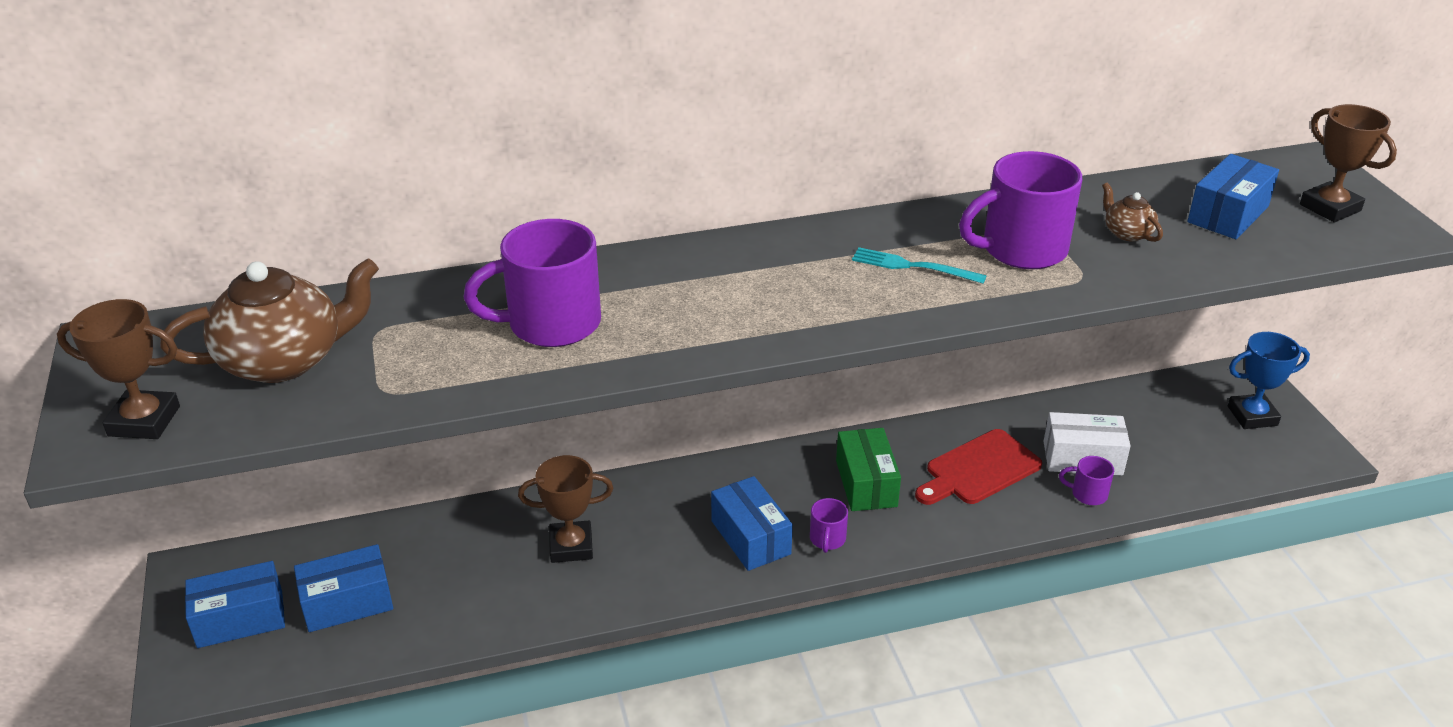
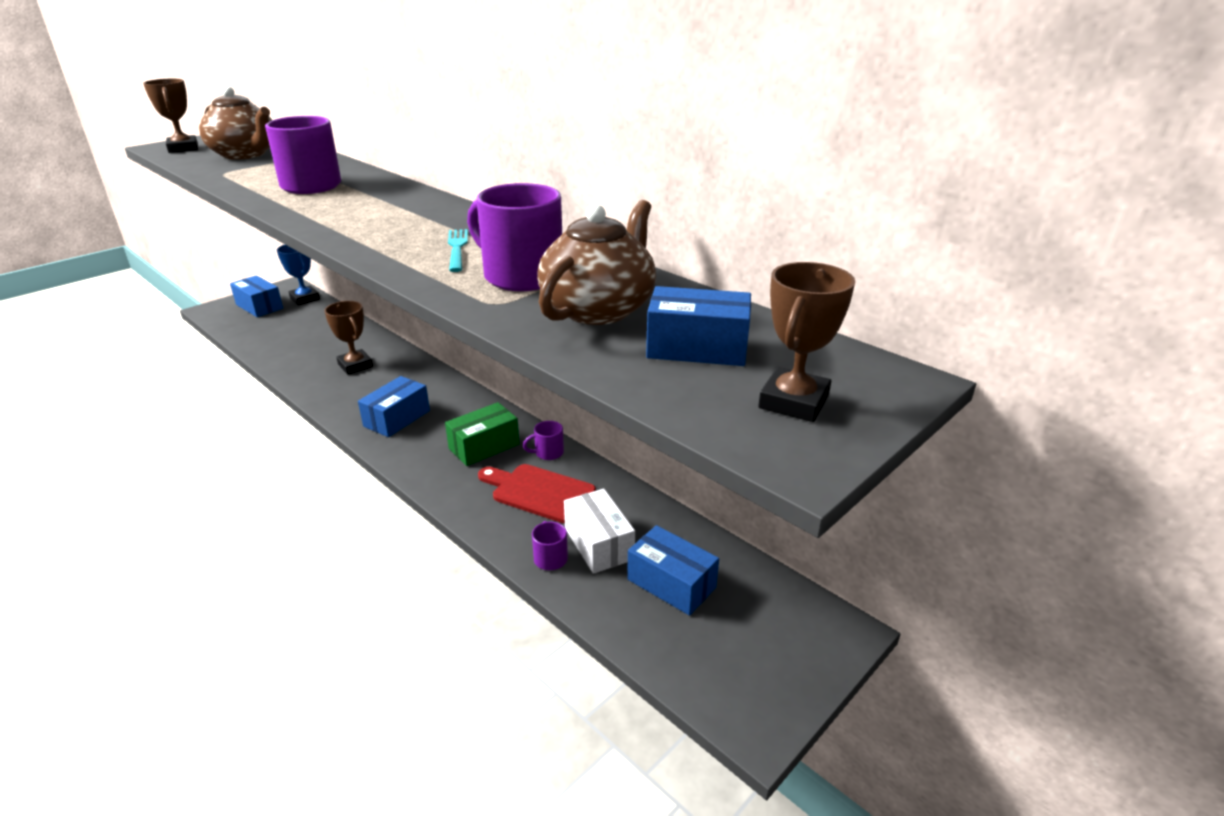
camera: 60 degrees right, 5 degrees down
blue box [294,544,393,632] -> blue box moved to [627,525,719,616]
purple mug [810,498,848,553] -> purple mug moved to [523,421,564,460]
brown teapot [1102,182,1163,242] -> brown teapot [537,200,656,325], size x2.17
blue trophy [1228,332,1310,429] -> blue trophy moved to [277,245,320,305]

